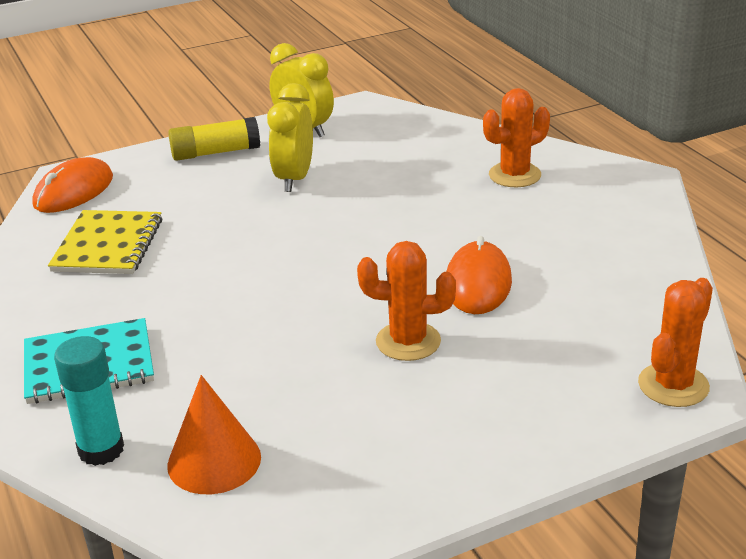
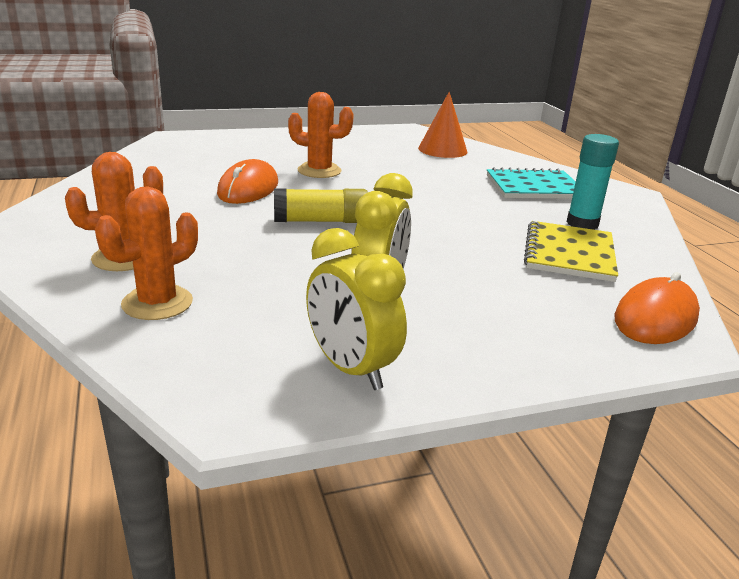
camera: 175 degrees left, 5 degrees down
turquoise glue stick [54,336,124,466] -> turquoise glue stick moved to [567,134,619,230]
yellow glue stick [168,117,260,161] -> yellow glue stick moved to [274,188,368,223]
orange cactus [638,278,713,407] -> orange cactus moved to [95,186,198,320]

